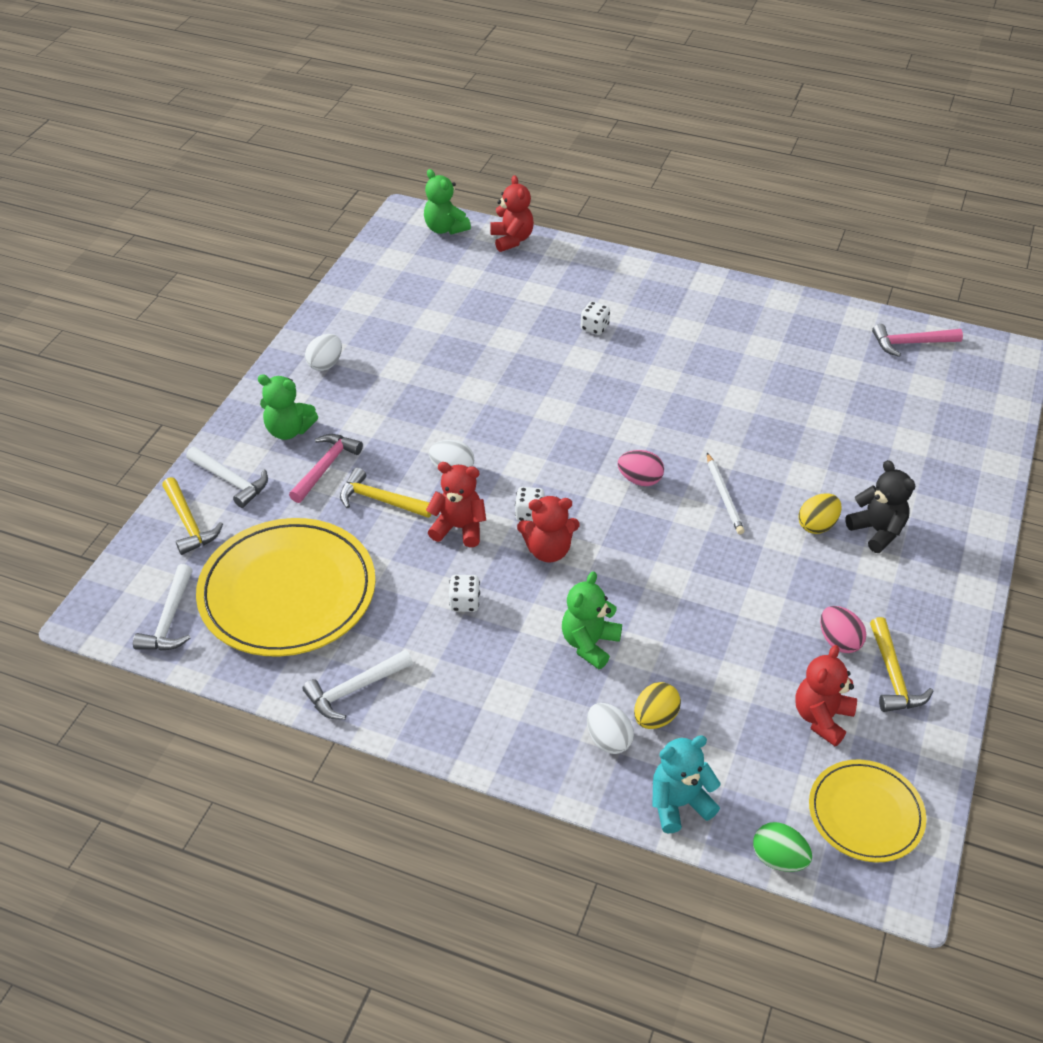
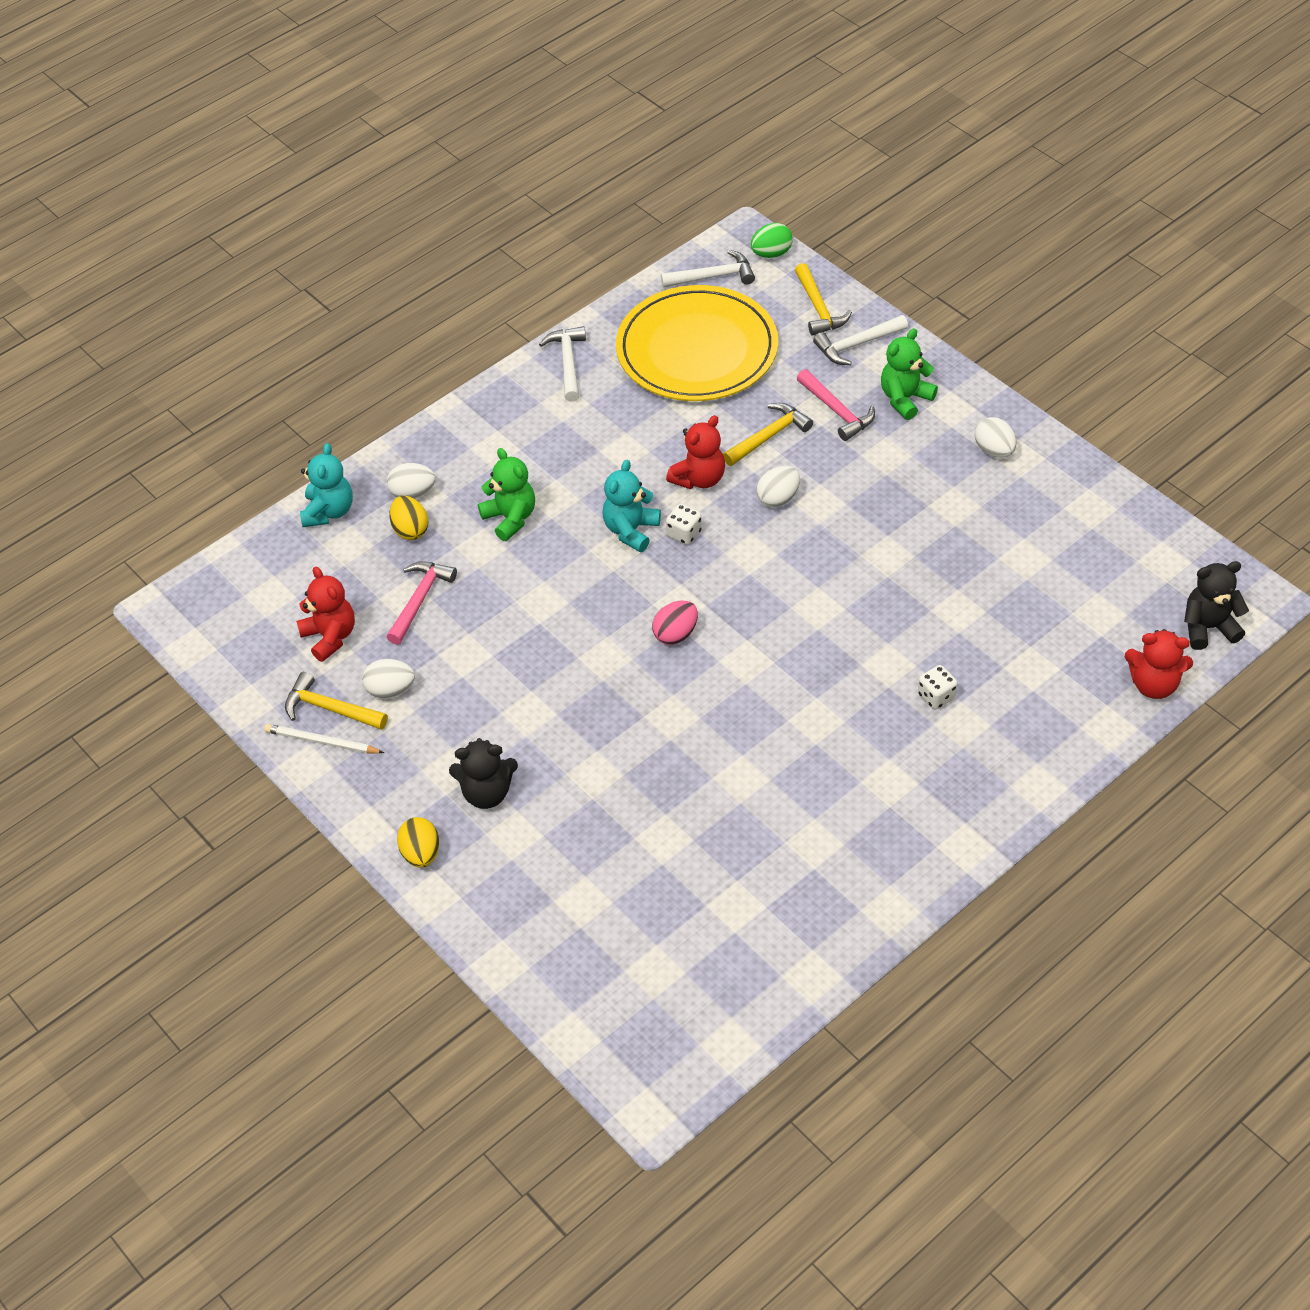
camera: 120 degrees right, 5 degrees up
white hammer [133,564,193,650] -> white hammer turned 135 degrees clockwise [661,250,755,288]
yellow hammer [162,477,223,555] -> yellow hammer turned 105 degrees counterclockwise [795,263,852,336]
green teddy bear [424,169,471,235] -> black teddy bear [1184,561,1249,650]
white dice [449,575,480,612] -> none
red teddy bear [517,496,580,562] -> turquoise teddy bear [603,460,661,552]
white pencil [707,453,745,534] -> white pencil moved to [264,724,384,754]
green egg [753,822,812,872] -> green egg moved to [751,223,793,258]
yellow egg [798,493,842,534] -> yellow egg moved to [397,817,439,868]
yellow plate [809,759,926,862] -> none
pink egg [820,606,866,653] -> white egg [362,659,415,698]
pink hammer [872,324,963,357] -> pink hammer moved to [387,561,457,645]

